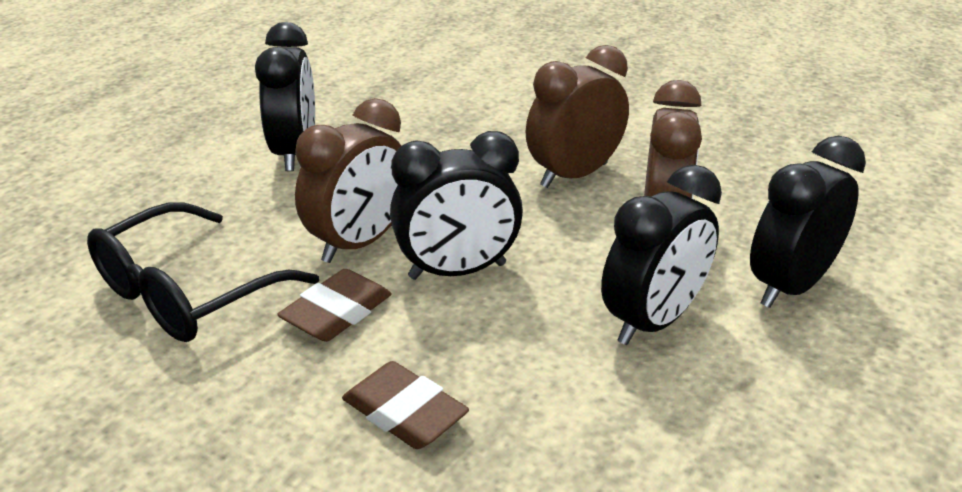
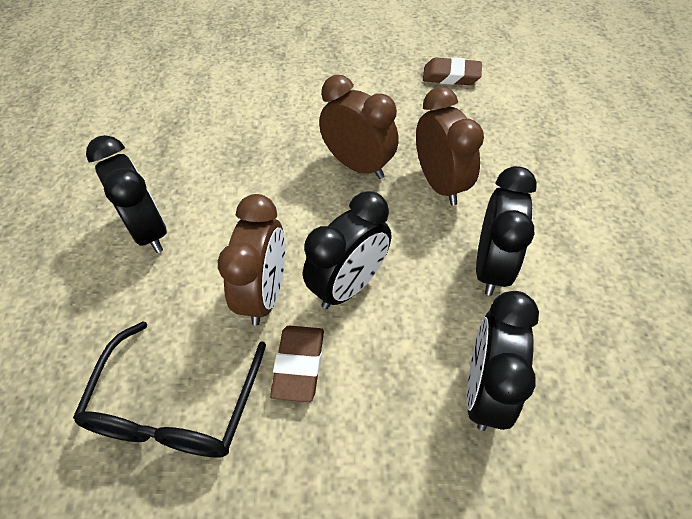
camera: 30 degrees left, 20 degrees up
brown eraser [342,361,469,449] -> brown eraser moved to [423,57,482,85]
brown clock [526,45,629,188] -> brown clock turned 105 degrees clockwise [319,75,399,179]
black clock [750,136,866,308] -> black clock moved to [466,291,539,431]

